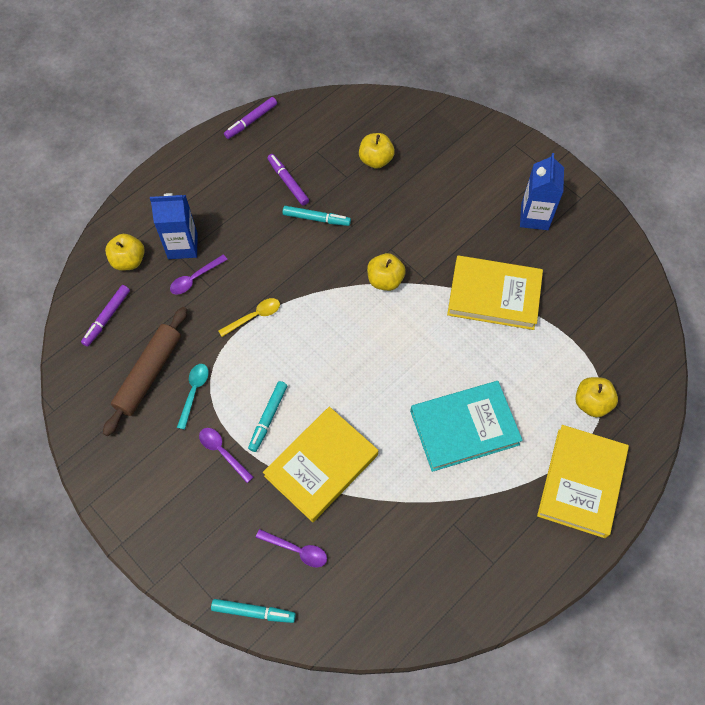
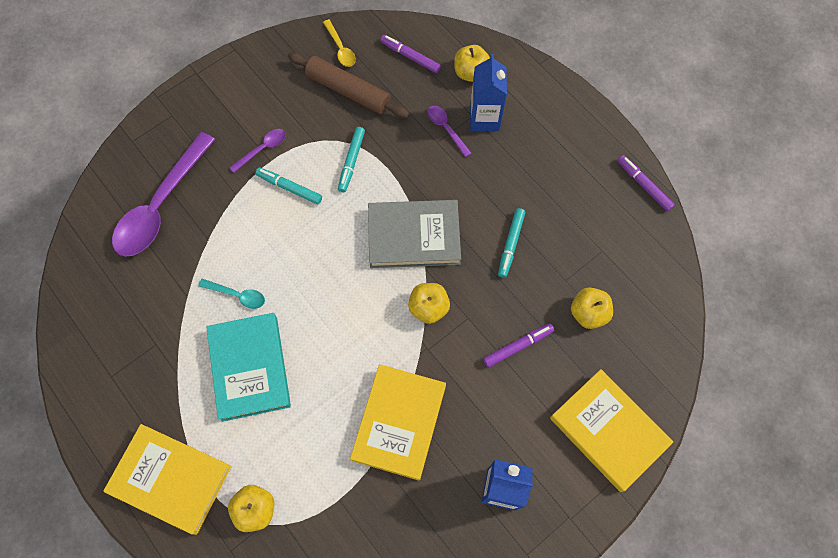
camera: 95 degrees right, 5 degrees up
turquoise spoon [177,364,209,430] -> turquoise spoon moved to [198,279,265,309]
turquoise marker [211,599,296,623] -> turquoise marker moved to [338,127,365,192]
yellow spoon [218,298,280,337] -> yellow spoon moved to [323,19,356,67]
purple spoon [256,529,327,567] -> purple spoon [112,132,215,257], size x2.24
yellow book [263,407,378,522] -> yellow book moved to [550,369,673,492]
purple marker [267,154,309,205] -> purple marker moved to [483,323,554,368]
none -> grey book [368,200,461,268]

